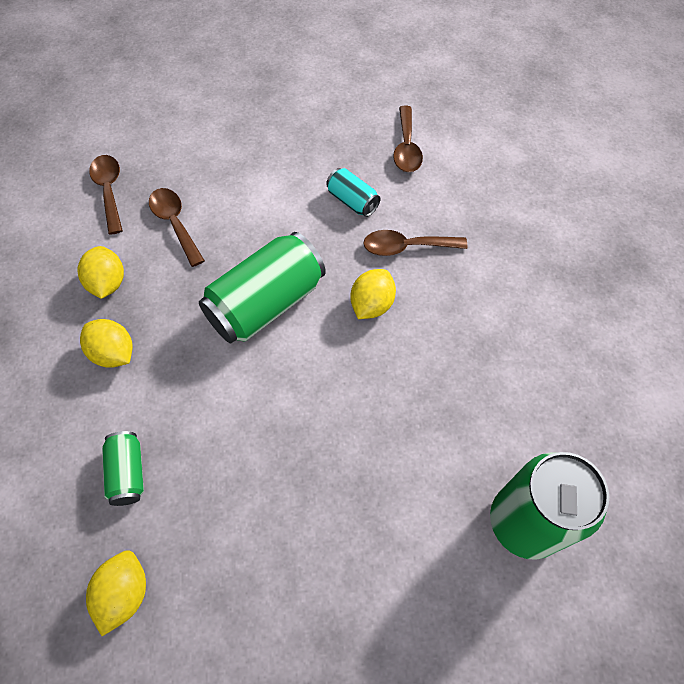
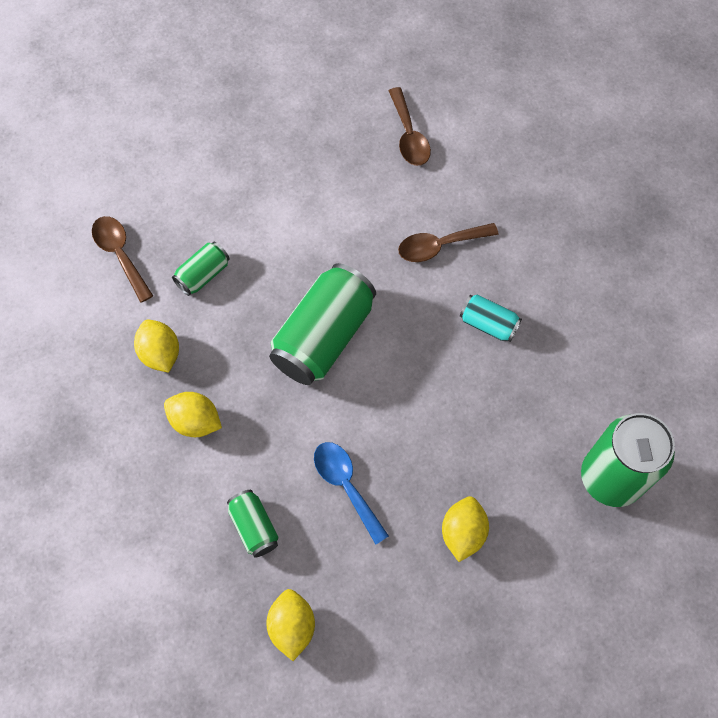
camera: 15 degrees left, 5 degrees up
brown spoon [149,188,205,267] -> green can [172,242,230,296]
turquoise can [326,168,380,217] -> turquoise can moved to [460,294,522,342]
yellow lemon [350,269,396,319] -> yellow lemon moved to [442,496,489,562]
none -> blue spoon [314,442,389,545]

